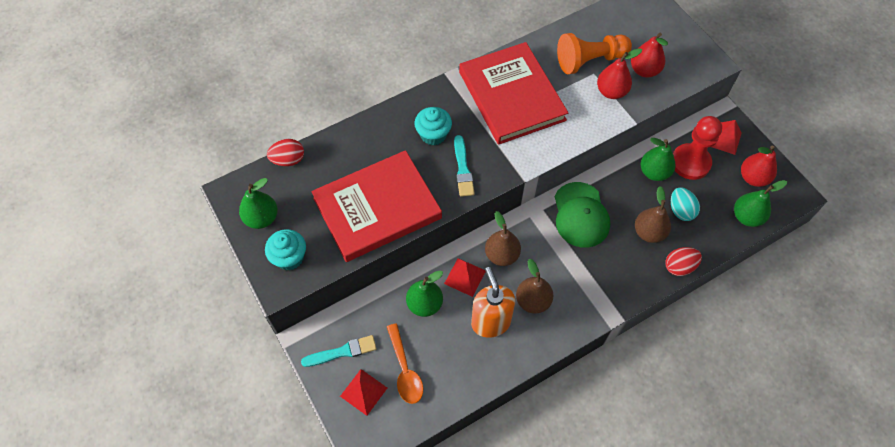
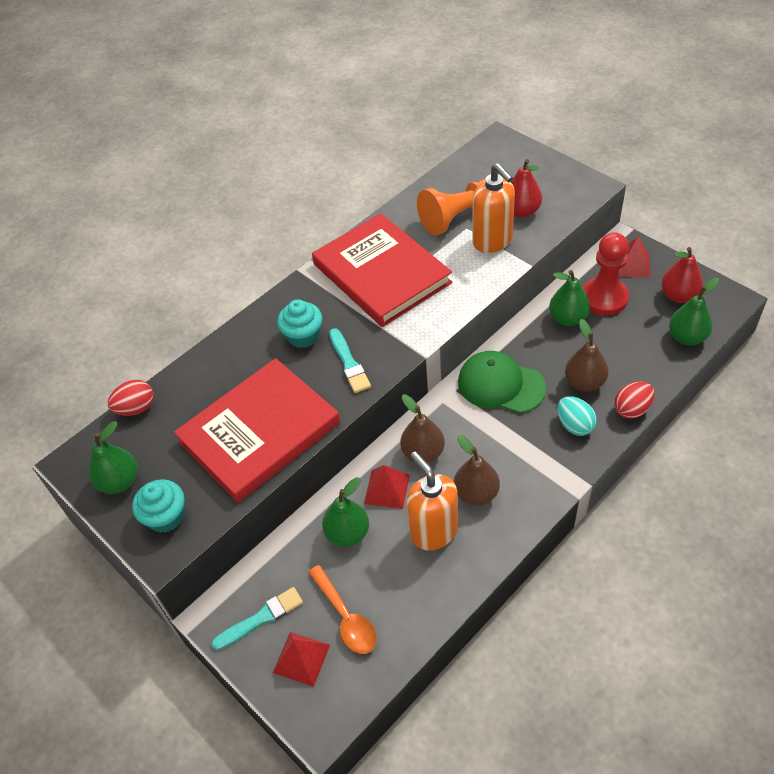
camera: 10 degrees left, 10 degrees down
green cap [555,182,610,248] -> green cap turned 135 degrees clockwise [458,351,546,413]
red pear [597,48,642,99] -> orange soap dispenser [472,163,515,253]
turquoise egg [671,187,700,221] -> turquoise egg moved to [557,396,597,436]

